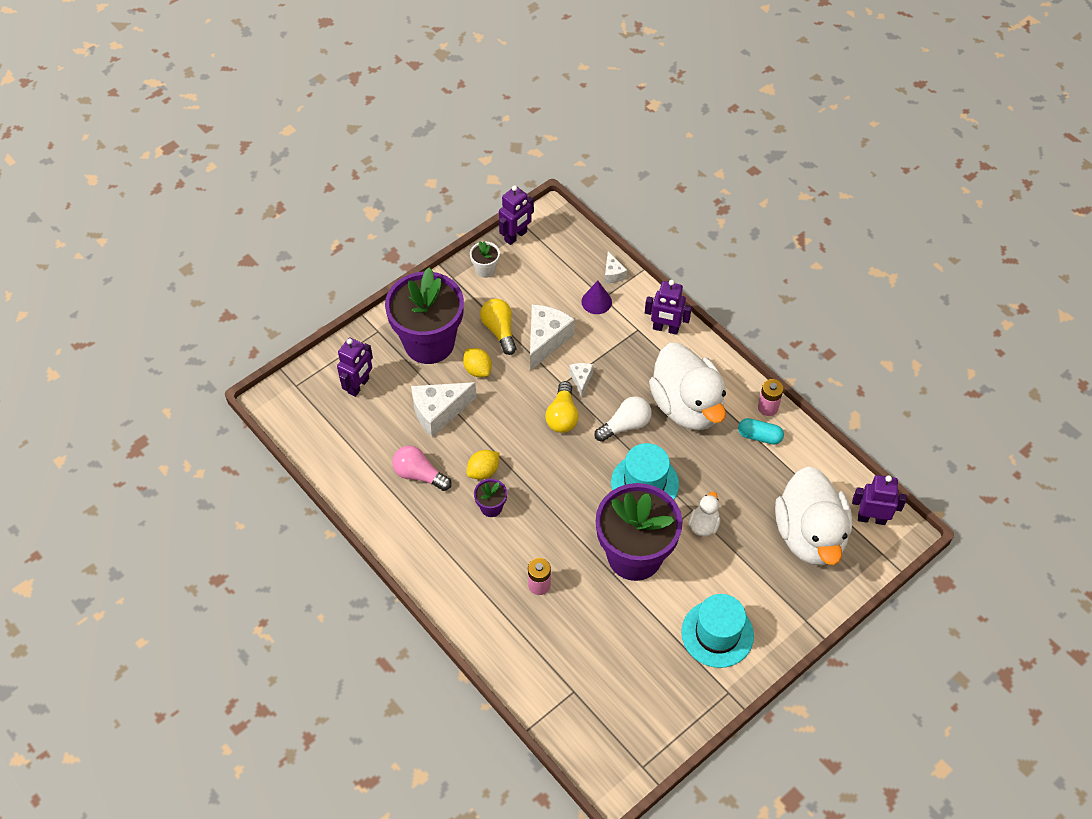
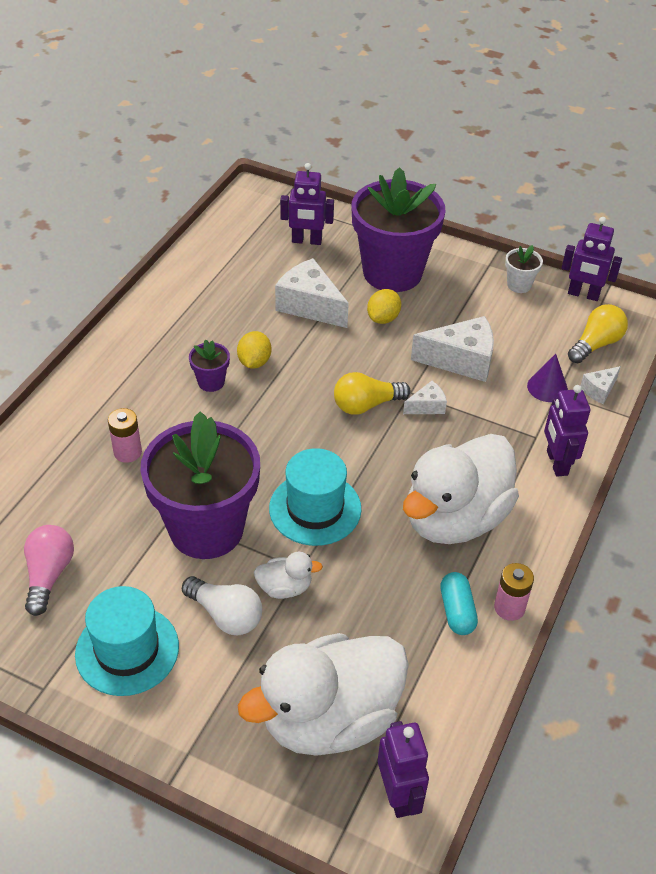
camera: 65 degrees right, 10 degrees down
pink light bulb [392,446,452,491] -> pink light bulb moved to [24,525,74,616]
yellow lemon [467,450,499,480] -> yellow lemon turned 75 degrees clockwise [237,331,271,369]
yellow light bulb [480,299,516,355] -> yellow light bulb moved to [568,304,628,363]
white light bulb [594,396,652,442] -> white light bulb moved to [182,576,262,635]

